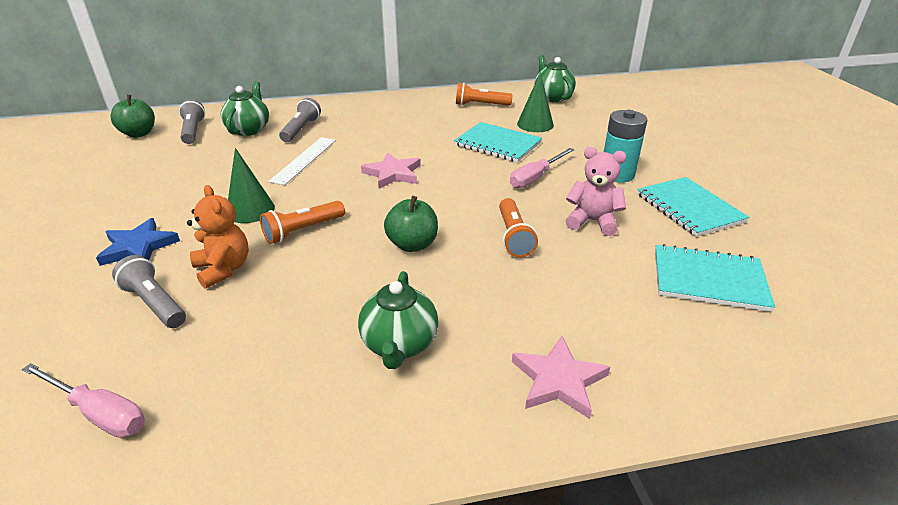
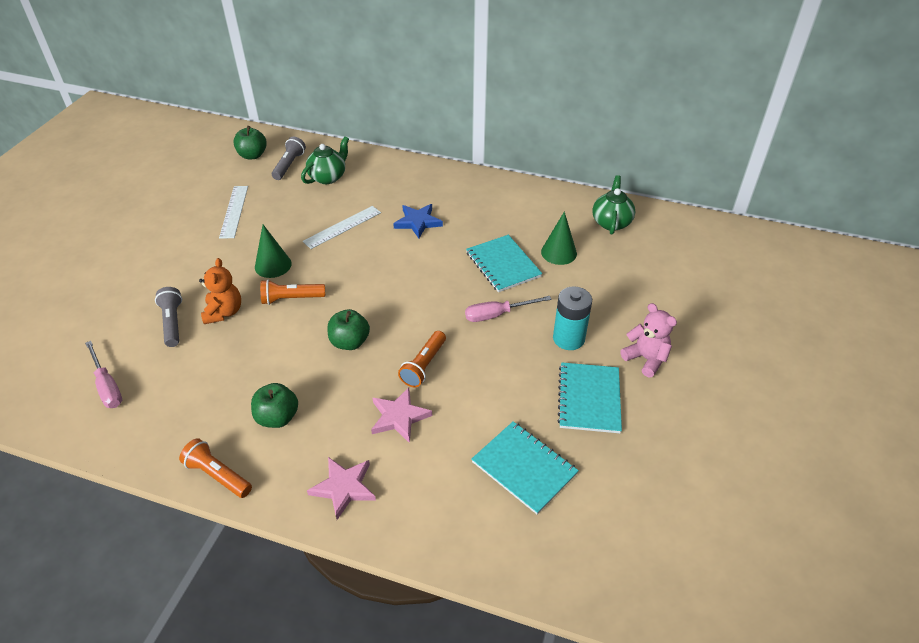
camera: 30 degrees right, 10 degrees up
blue star [96,218,180,266] -> blue star moved to [393,204,443,238]
grey flashlight [279,98,321,142] -> none
green teapot [358,271,438,369] -> green apple [251,383,298,428]
pink star [361,152,421,189] -> pink star moved to [371,387,432,443]
orange flashlight [456,83,513,106] -> orange flashlight moved to [179,438,252,498]
pink teddy bear [566,147,626,236] -> pink teddy bear moved to [620,303,677,377]
none -> white ruler [219,186,248,239]

